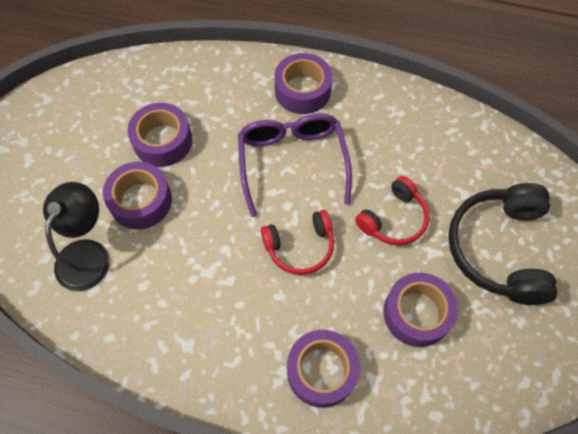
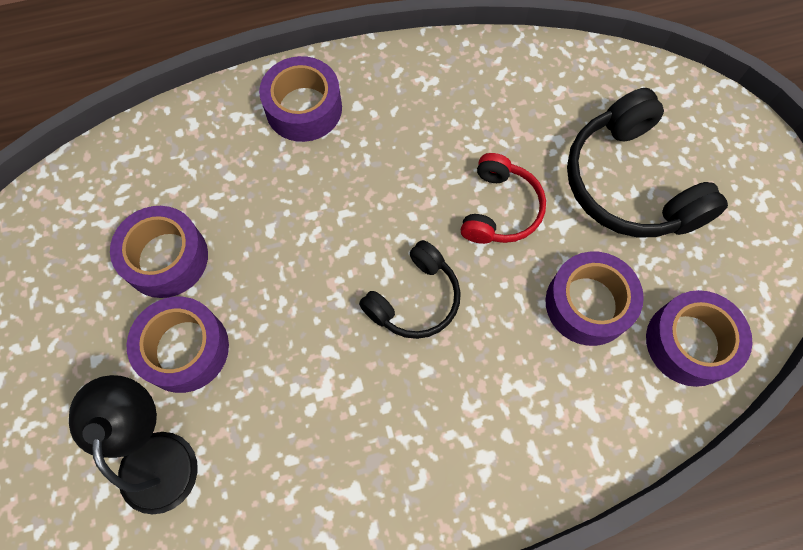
camera: 30 degrees left, 5 degrees up
purple glasses [238,113,352,217] -> none
red headphones [261,210,334,275] -> black headphones [359,240,461,339]
purple tape [287,330,360,408] -> purple tape moved to [646,290,752,387]

